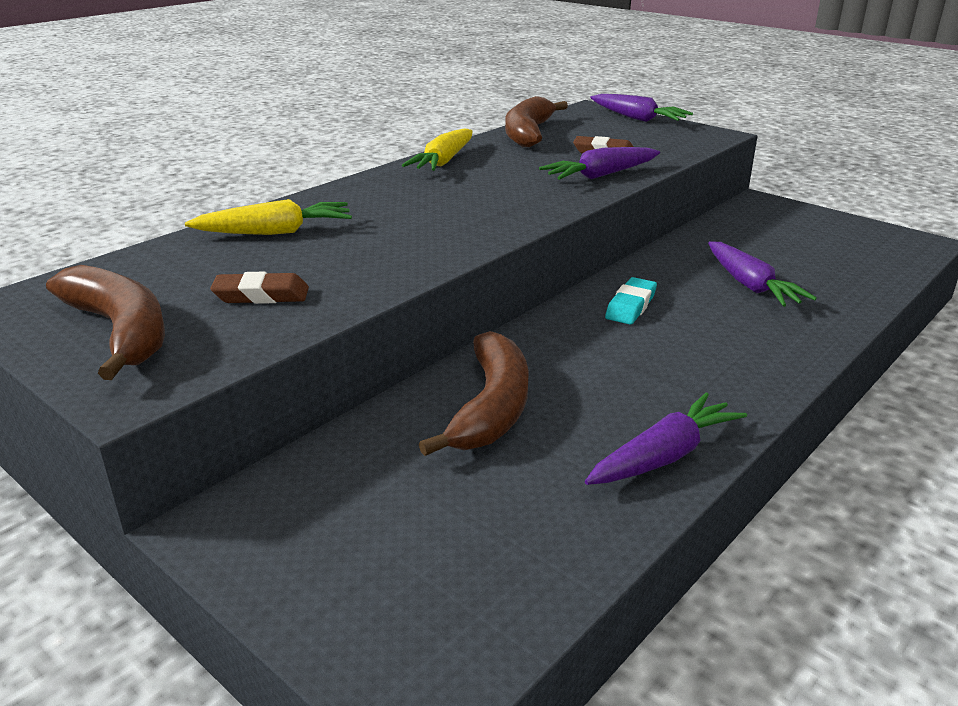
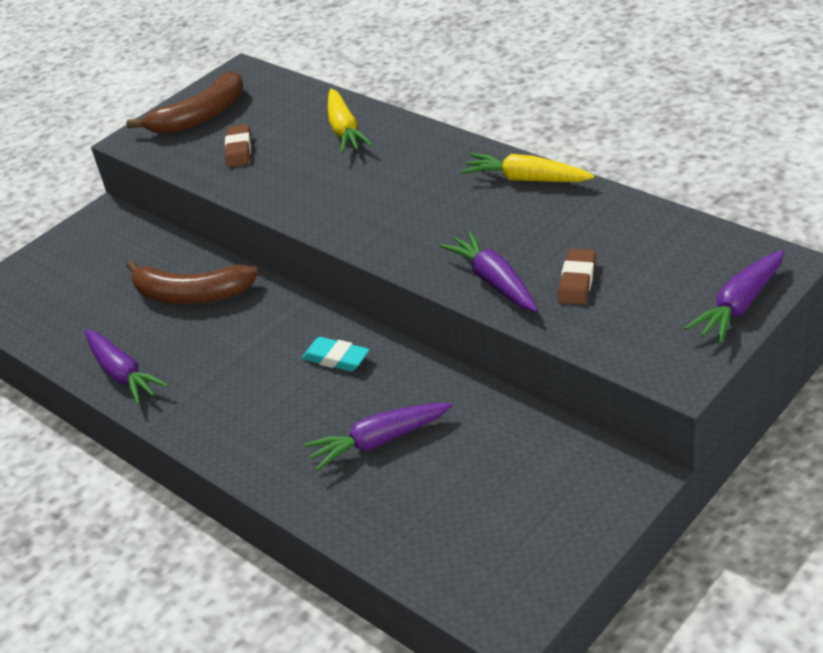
camera: 95 degrees right, 10 degrees up
brown banana [505,96,568,147] -> none

